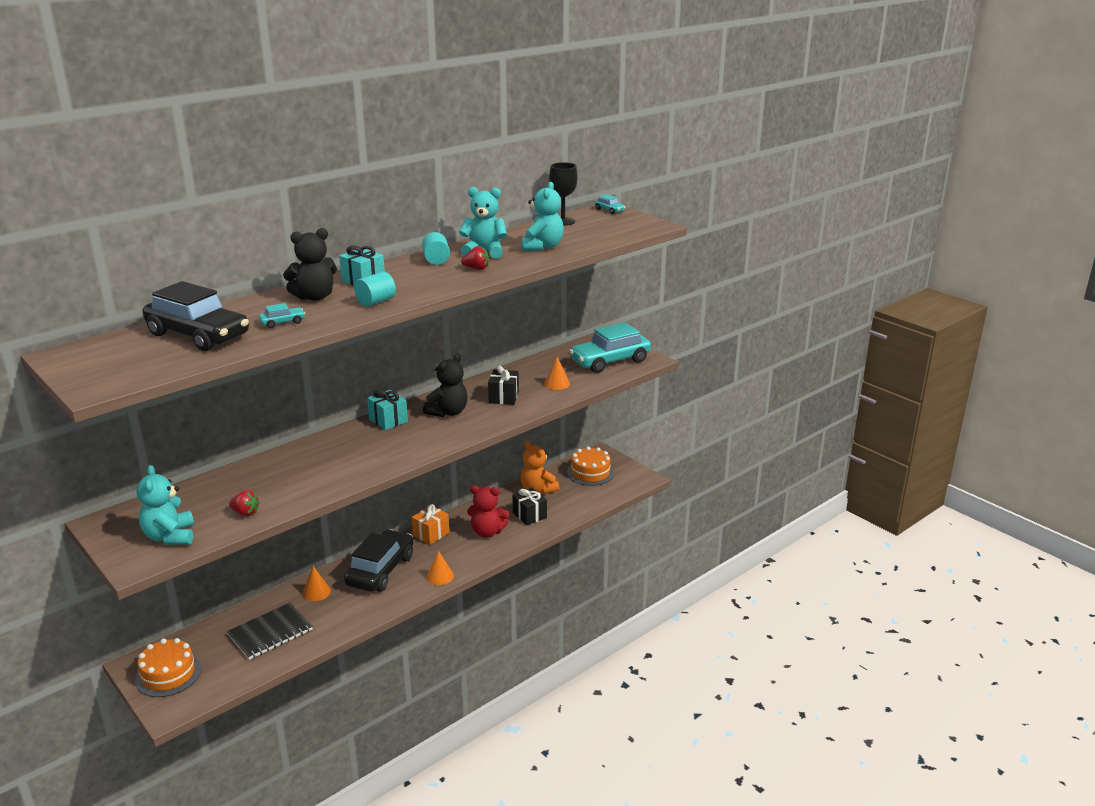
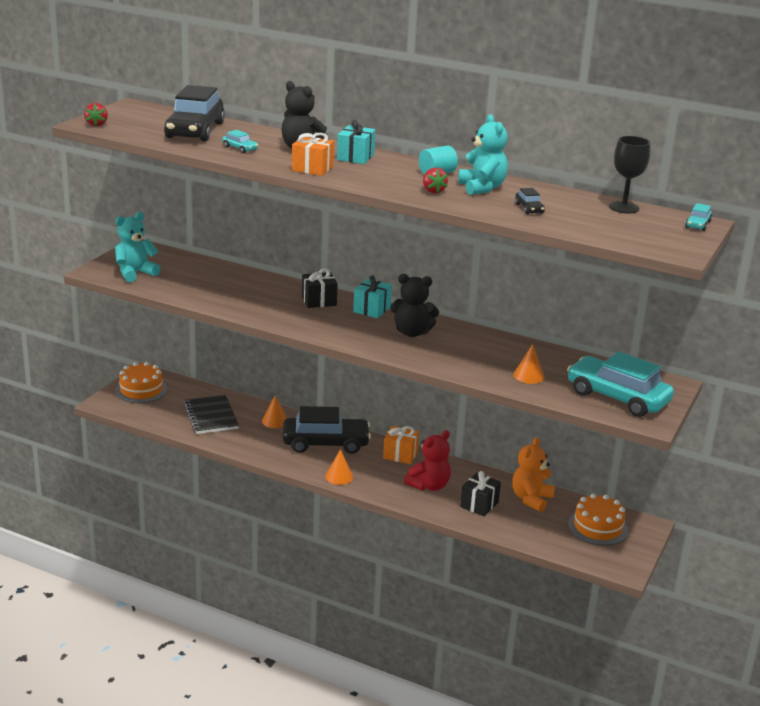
camera: 65 degrees right, 0 degrees up
black notebook [227,603,313,660] -> black notebook turned 45 degrees clockwise [183,395,239,434]
red strawberry [229,490,260,516] -> red strawberry moved to [84,103,108,126]
turquoise cylinder [354,272,396,307] -> orange gift [292,133,334,176]
red teddy bear [467,485,509,537] -> red teddy bear turned 120 degrees counterclockwise [404,430,451,491]
black gift [488,366,519,405] -> black gift moved to [302,268,338,308]
turquoise teddy bear [522,182,564,251] -> black car [515,188,545,214]

